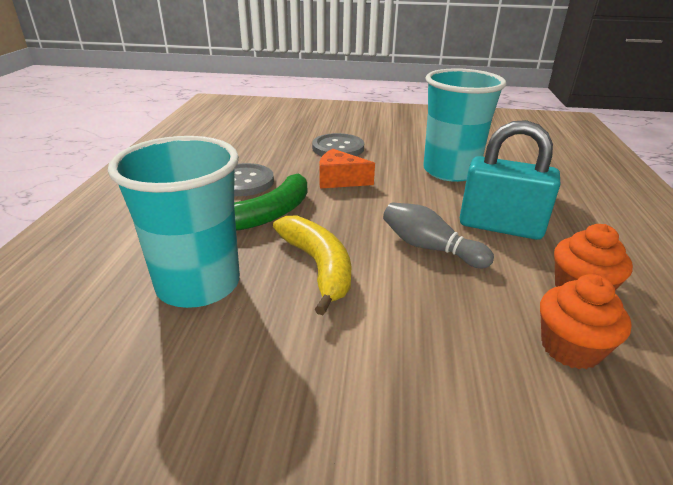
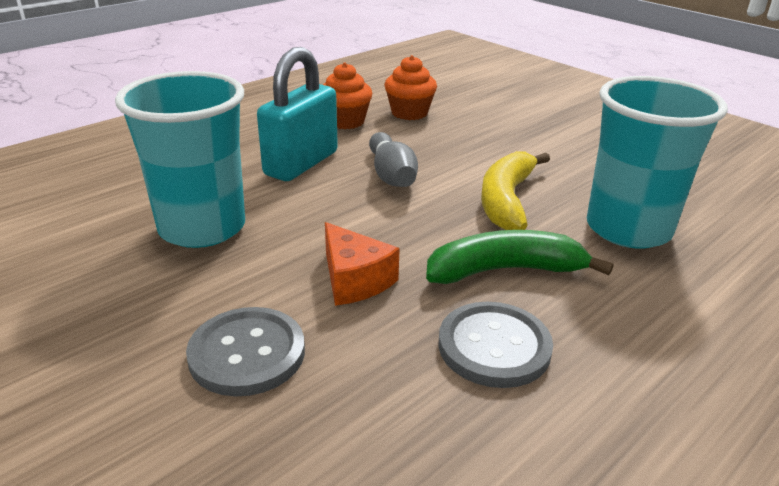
camera: 140 degrees left, 0 degrees up
turquoise padlock [460,120,561,240] -> turquoise padlock turned 60 degrees clockwise [257,47,338,181]

